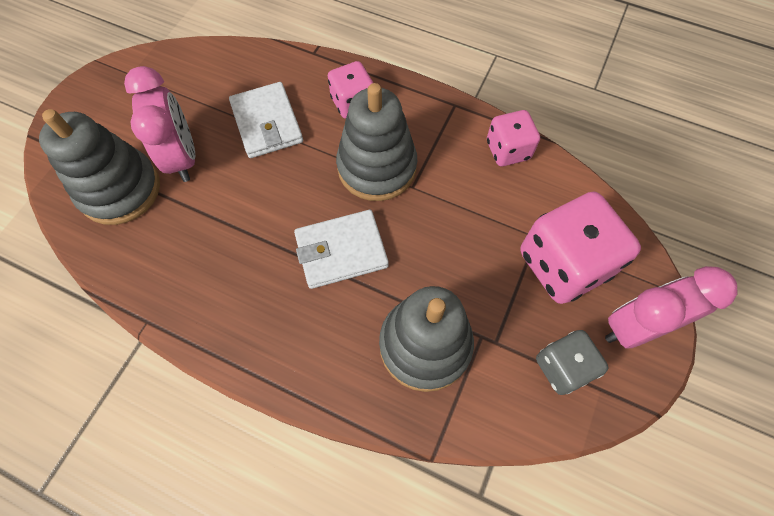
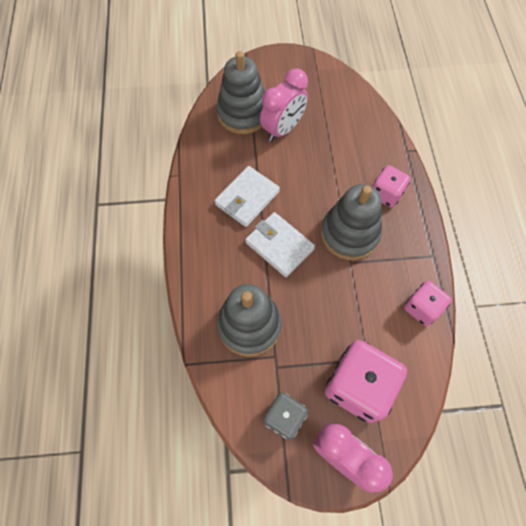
camera: 60 degrees right, 0 degrees up
white wallet [229,82,303,158] -> white wallet moved to [214,166,280,227]

